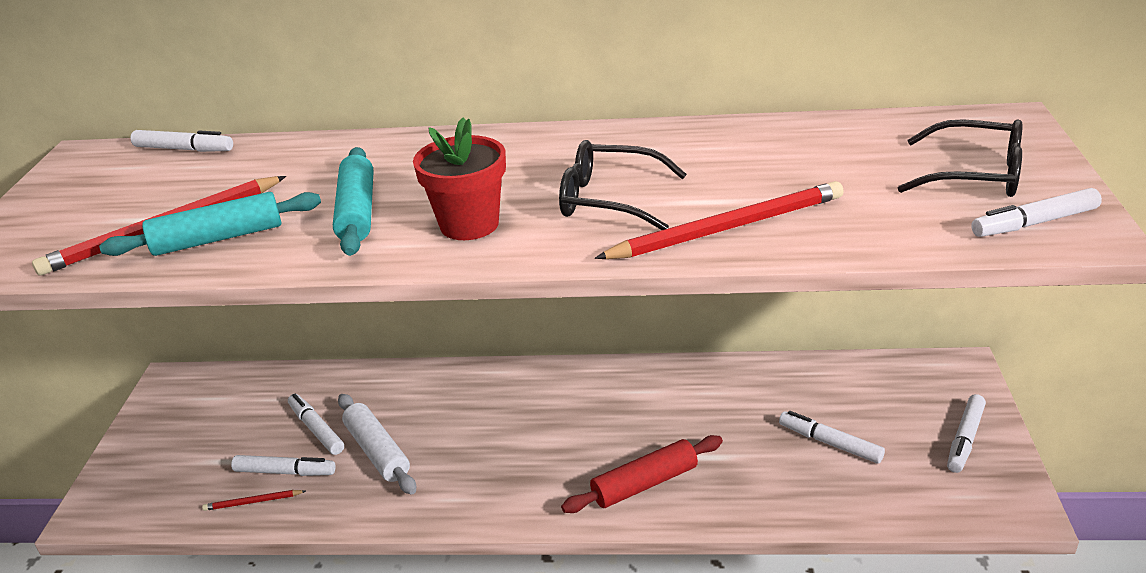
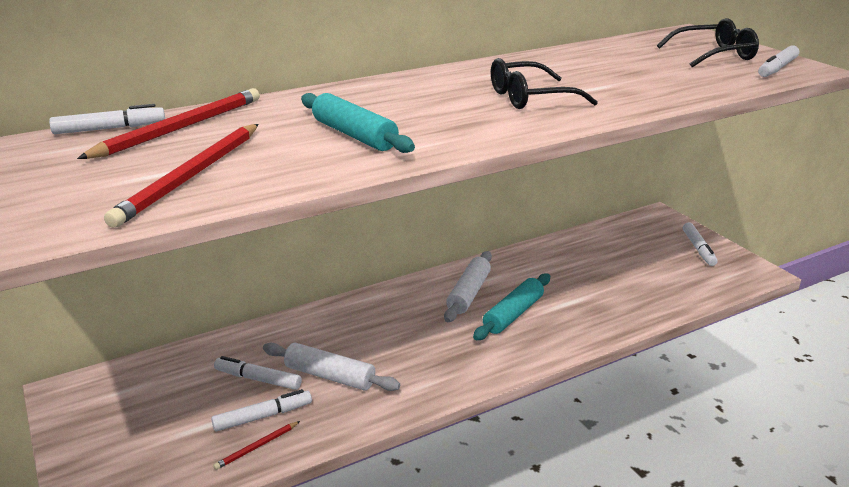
camera: 35 degrees left, 5 degrees down
turquoise rolling pin [99,192,321,256] -> turquoise rolling pin moved to [473,273,550,340]
red flower pot [413,118,506,240] -> none
red rolling pin [561,435,723,513] -> none
red pencil [595,181,844,259] -> red pencil moved to [77,88,260,159]
white marker [779,411,885,464] -> none
none -> white rolling pin [444,251,492,322]

